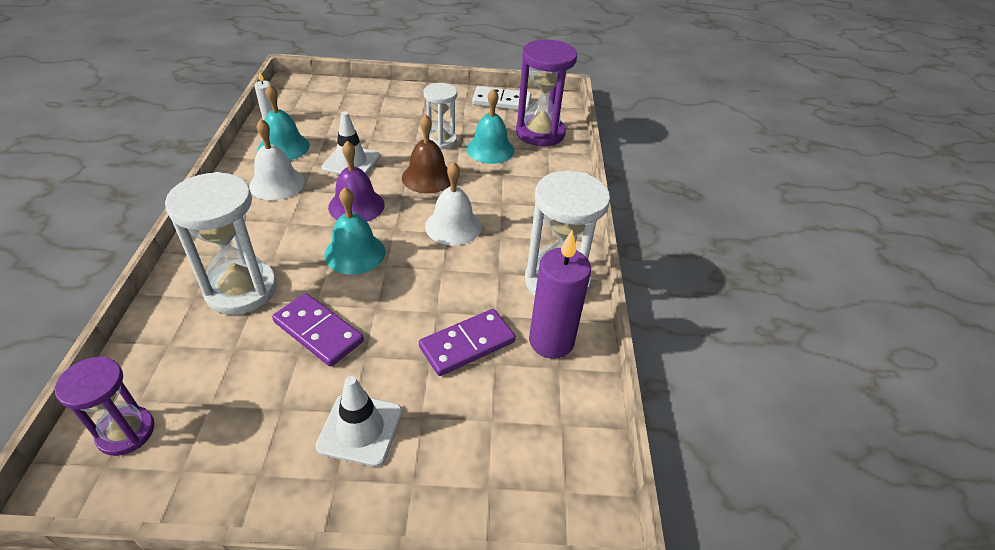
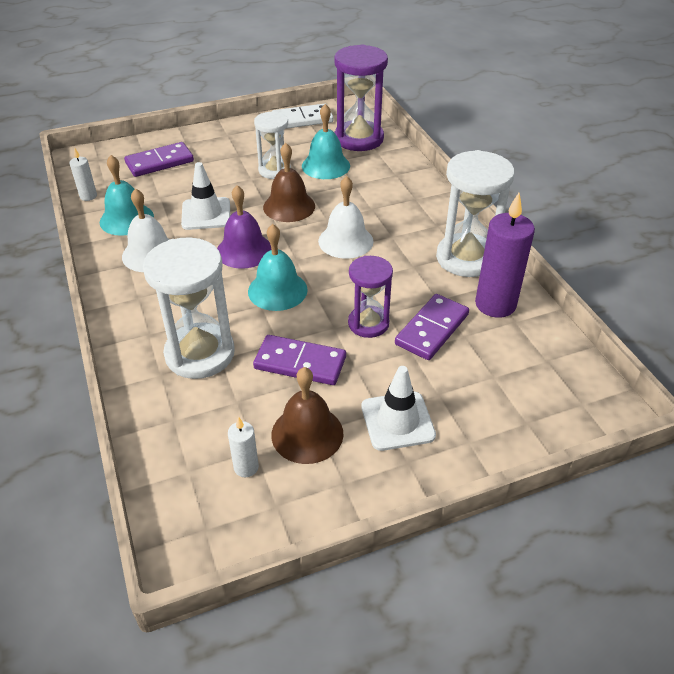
camera: 20 degrees left, 0 degrees up
purple hourglass [55,357,155,456] -> purple hourglass moved to [348,256,393,338]
none -> purple domino [124,142,194,177]
none -> white candle [228,417,259,477]
none -> brown bell [271,367,343,464]

